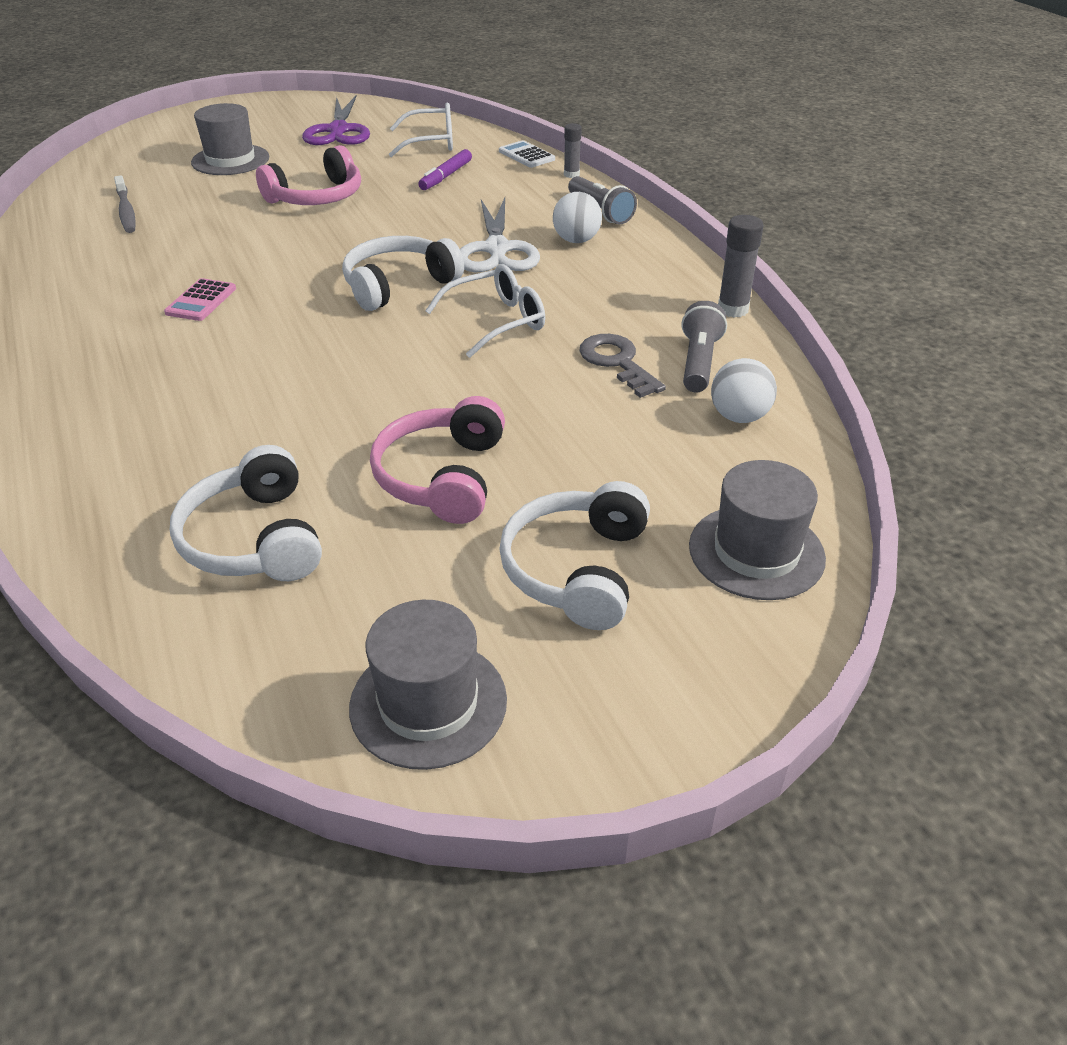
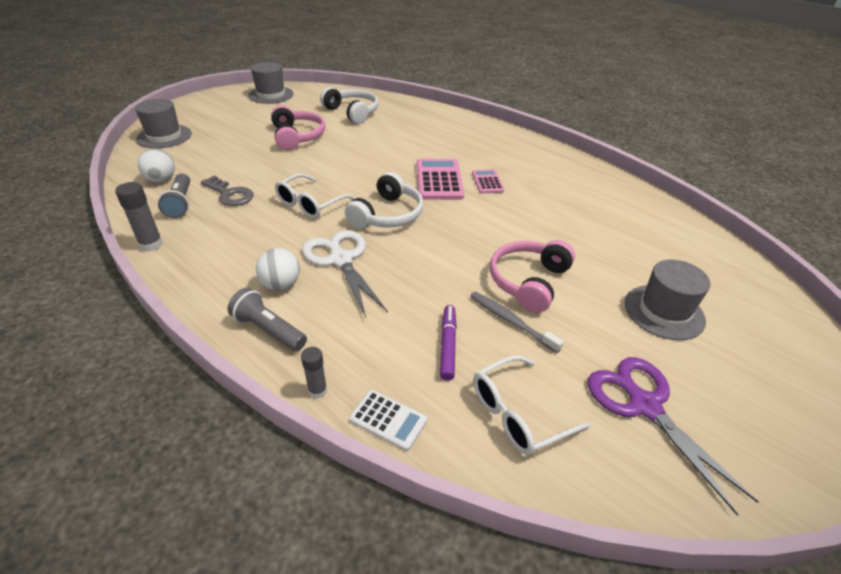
camera: 155 degrees right, 0 degrees up
grey toothbrush [114,175,136,233] -> grey toothbrush moved to [470,292,564,353]
white headphones [499,481,650,630] -> none
none -> pink calculator [417,159,465,200]

